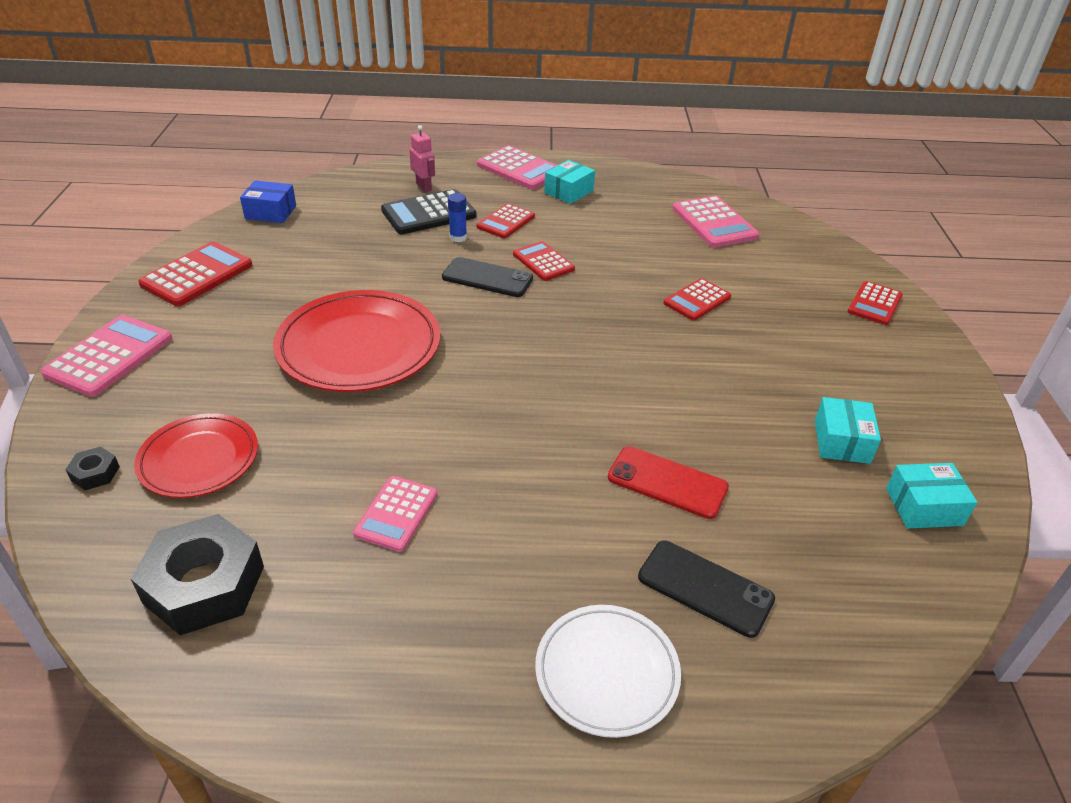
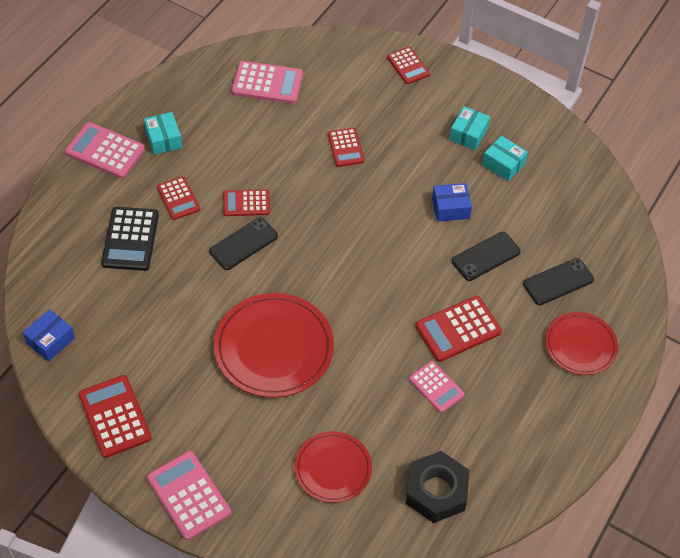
camera: 60 degrees left, 15 degrees up
black nut [65,447,120,490] -> none
pink robot [409,125,435,192] -> none
blue glue stick [448,193,467,242] -> none
pink calculator [477,146,558,190] -> pink calculator turned 135 degrees counterclockwise [65,122,145,178]
white plate [535,605,681,738] -> red plate [545,312,618,375]
red phone [608,446,729,519] -> black phone [452,232,521,281]
turquoise box [886,463,977,528] -> turquoise box moved to [449,106,490,150]
none -> red calculator [415,296,502,362]
none -> blue box [432,183,472,222]

